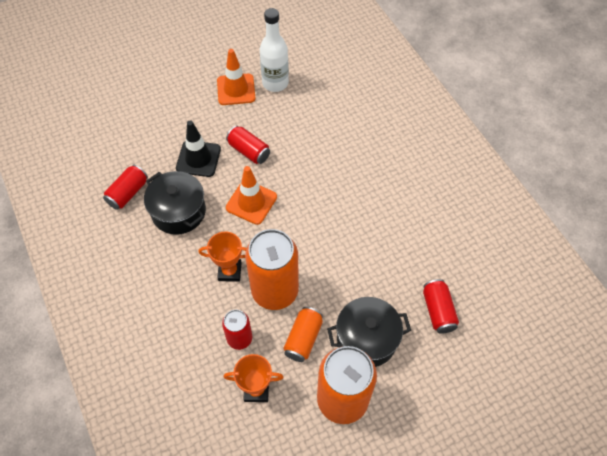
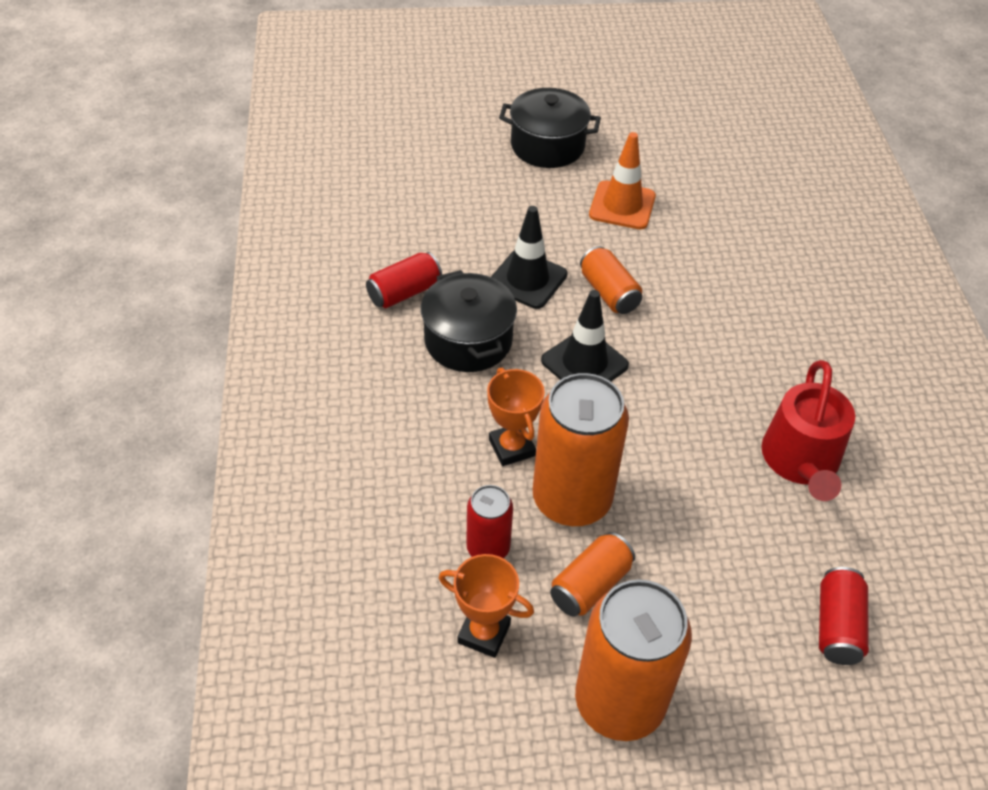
camera: 20 degrees right, 10 degrees down
orange trophy [198,231,247,282] -> orange trophy turned 45 degrees clockwise [487,368,545,466]
red can [226,126,270,164] -> orange can [580,246,642,314]
orange traffic cone [226,166,277,225] -> black traffic cone [541,290,629,381]
white bottle [260,8,289,92] -> none
black pot [327,297,411,367] -> black pot moved to [499,88,601,168]
none -> red watering can [761,360,855,501]

